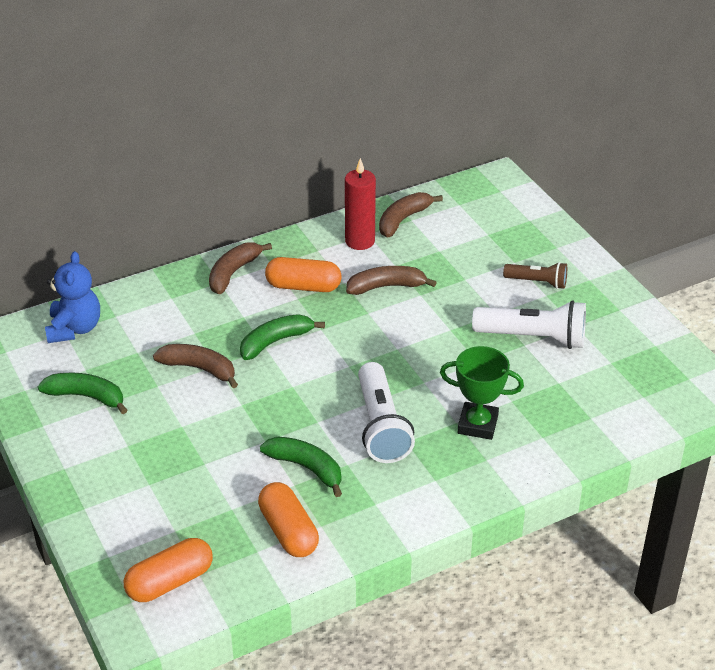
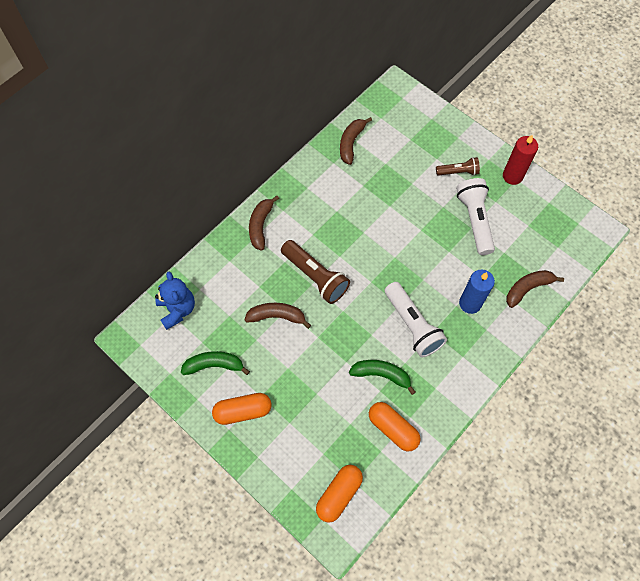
camera: 20 degrees left, 25 degrees up
green banana [240,314,325,360] -> brown flashlight [281,240,350,304]
orange capsule [265,257,341,292] -> orange capsule moved to [212,393,272,425]
red candle [345,158,376,250] -> red candle moved to [503,135,538,185]
brown banana [346,266,437,295] -> brown banana moved to [506,270,564,308]
green trophy [440,346,524,440] -> blue candle [459,269,495,314]
white flashlight [472,300,586,349] -> white flashlight turned 90 degrees counterclockwise [456,178,495,255]

